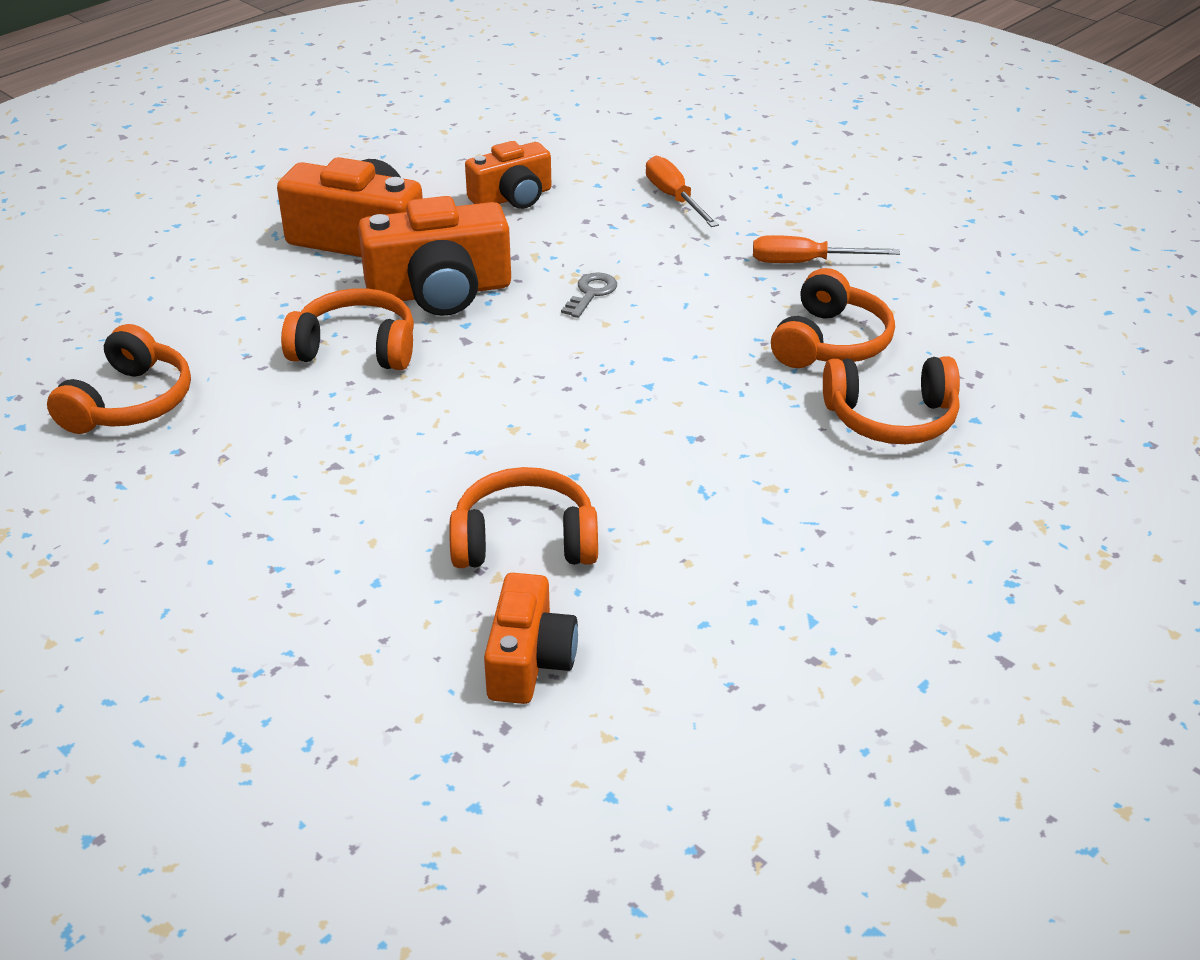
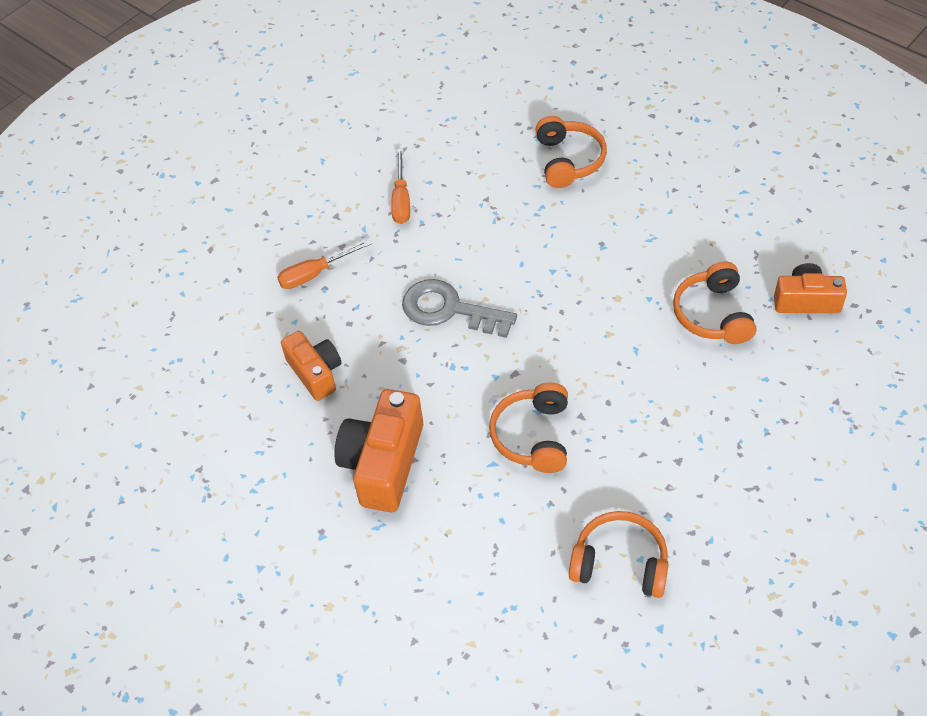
camera: 90 degrees left, 15 degrees up
orange camera [358,196,511,316] -> none
grey key [561,273,617,318] -> grey key [402,279,517,338], size x2.05
orange headphones [771,268,895,368] -> none

